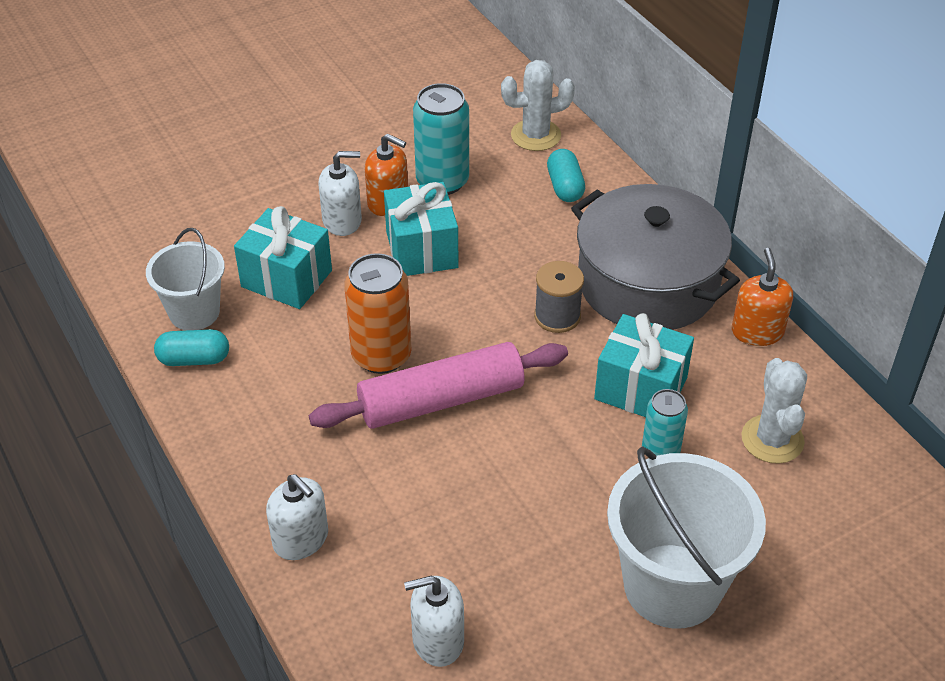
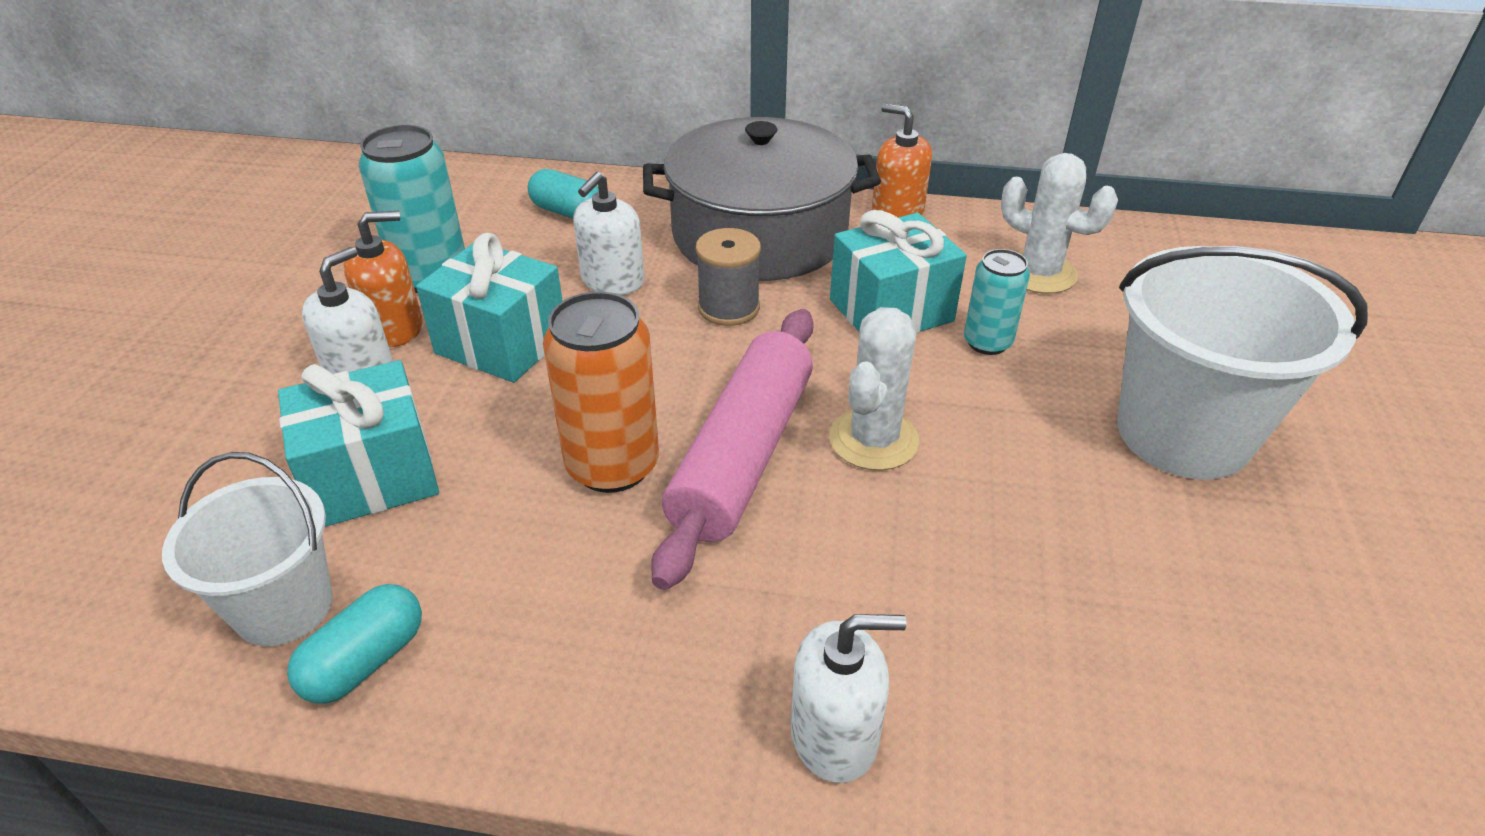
camera: 50 degrees left, 5 degrees down
white soap dispenser [404,576,464,667] -> white soap dispenser moved to [573,172,645,295]
white cactus [501,60,575,151] -> white cactus moved to [829,307,919,470]

